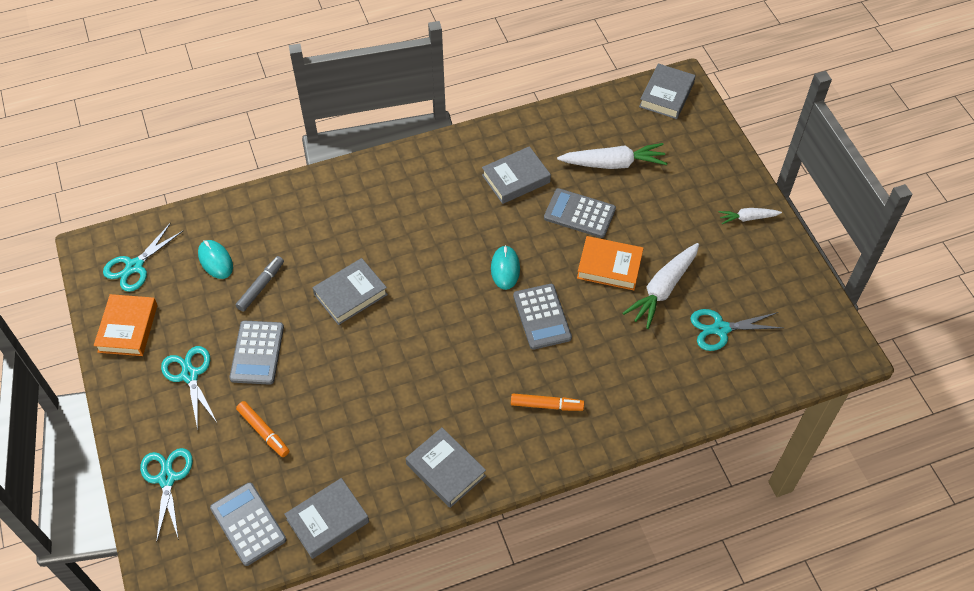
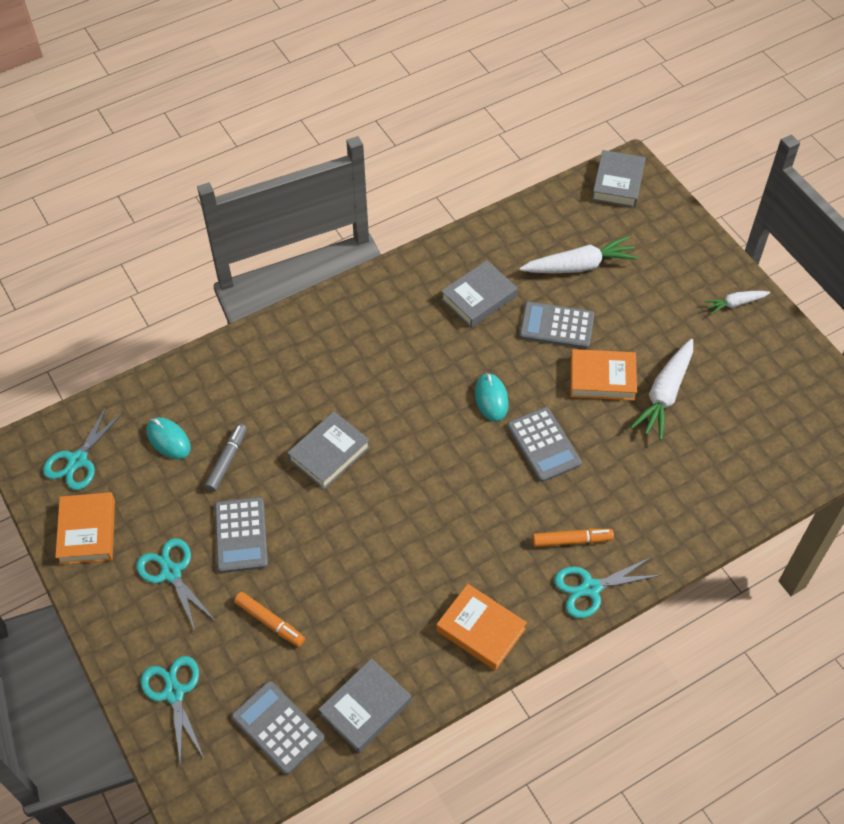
camera: 10 degrees left, 0 degrees up
grey book [406,427,486,508] -> orange book [436,584,527,670]
turquoise scissors [690,309,783,351] -> turquoise scissors moved to [554,556,661,618]

